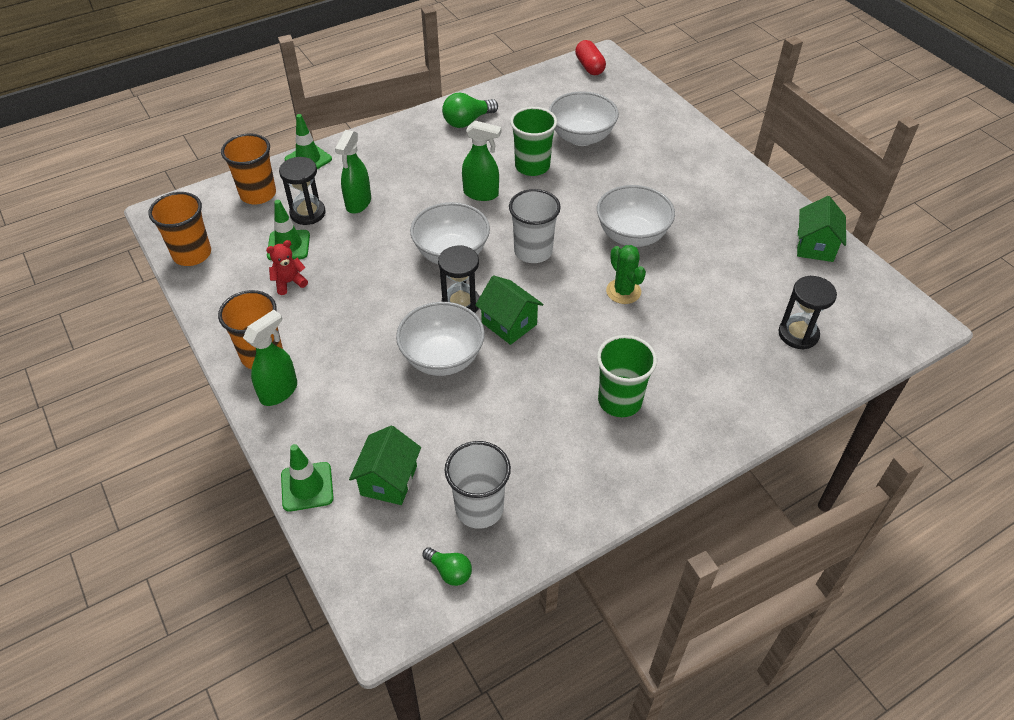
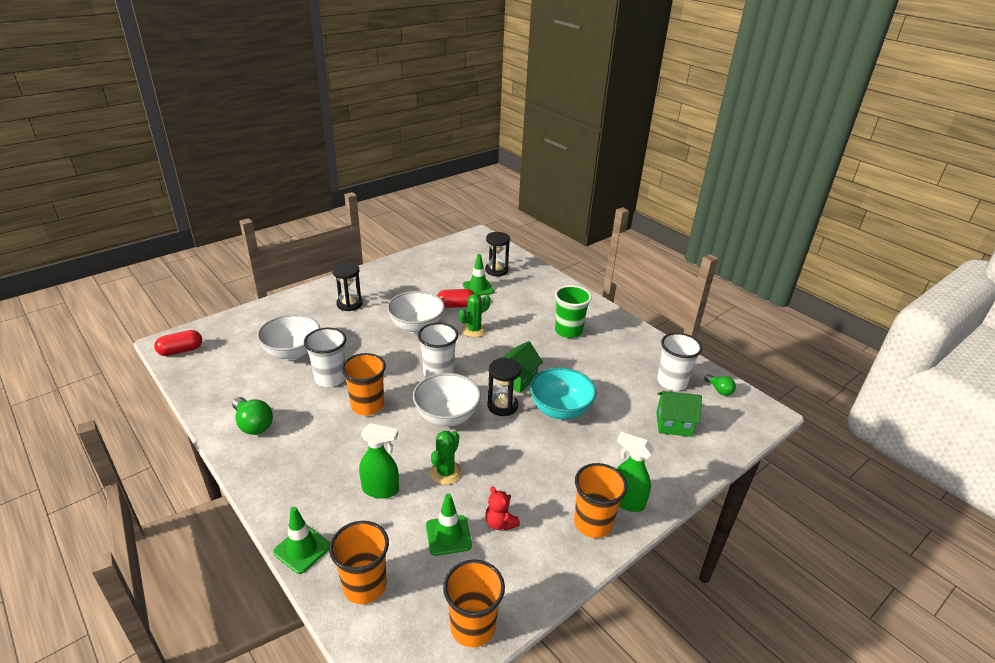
camera: 100 degrees left, 15 degrees down
black hourglass [279,157,326,225] -> black hourglass moved to [332,262,363,311]
green traffic cone [281,444,334,512] -> green traffic cone moved to [463,254,494,296]
white bowl [396,302,485,376] -> turquoise bowl [530,367,596,420]
green light bulb [422,547,472,586] -> green light bulb turned 120 degrees clockwise [704,374,736,396]
green spray bottle [462,121,501,201] -> orange cup [341,353,386,416]
green cup [510,107,557,176] -> white cup [304,328,346,387]
green house [797,196,846,262] -> none
none -> green cactus [430,431,462,485]
none -> red capsule [437,289,474,308]

